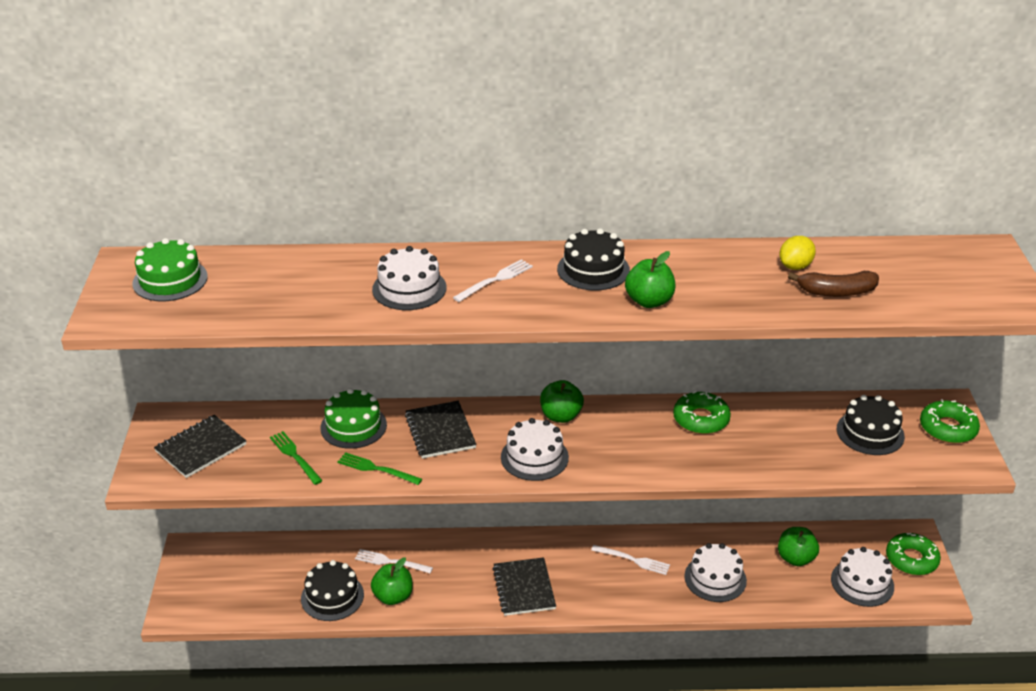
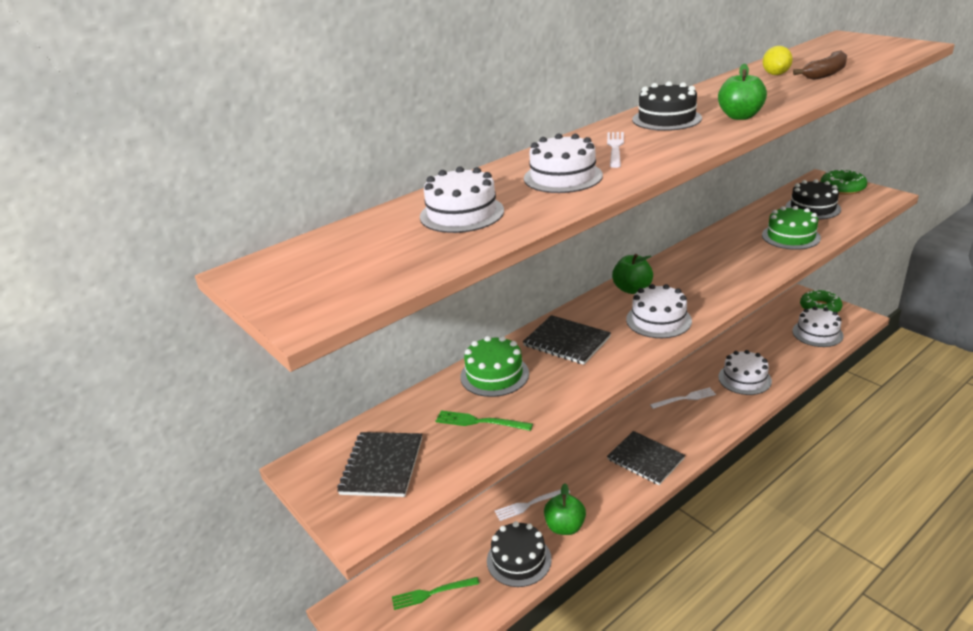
camera: 35 degrees left, 5 degrees down
green cake [132,238,208,301] -> green cake moved to [762,206,821,250]
green fork [338,452,422,485] -> green fork moved to [392,577,479,610]
green donut [673,391,731,434] -> none
green apple [778,527,819,566] -> none
none -> white cake [420,166,504,233]

